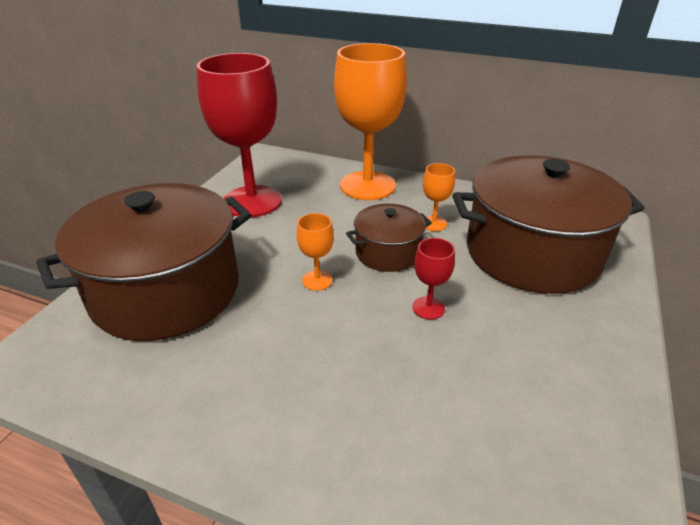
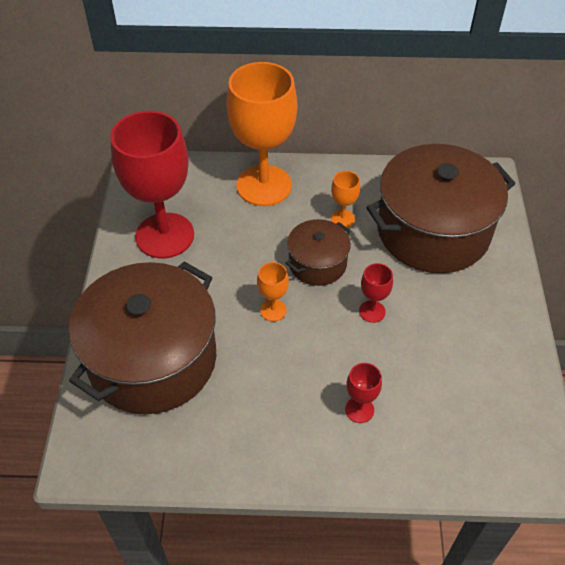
camera: 20 degrees left, 15 degrees up
none -> red goblet [345,363,382,423]

